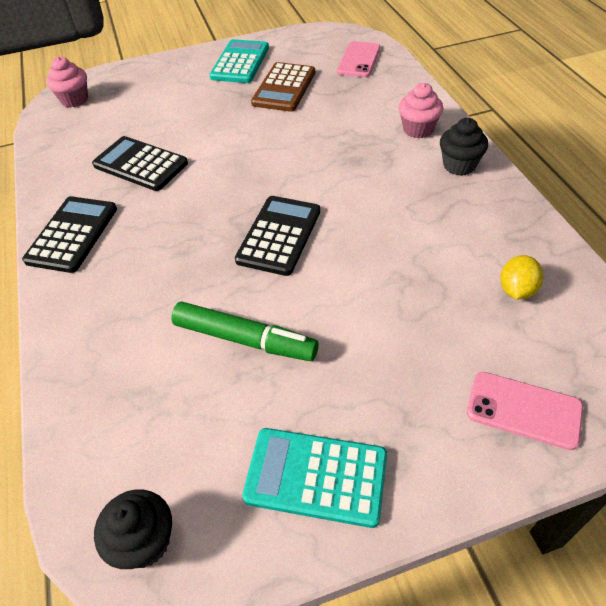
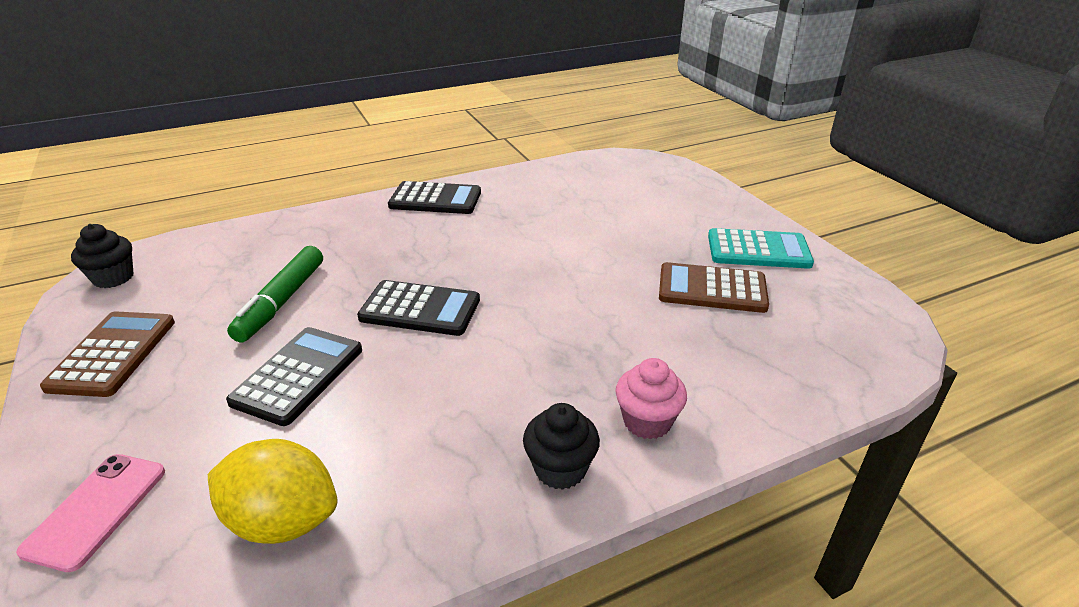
camera: 80 degrees right, 15 degrees down
pink cupcake [46,56,88,107] -> none
black calculator [92,136,188,191] -> black calculator moved to [226,327,362,426]
turquoise calculator [242,428,387,528] -> brown calculator [40,311,175,397]
pink phone [337,41,380,77] -> none
yellow lemon [500,255,543,299] -> yellow lemon [208,439,338,544], size x1.72

